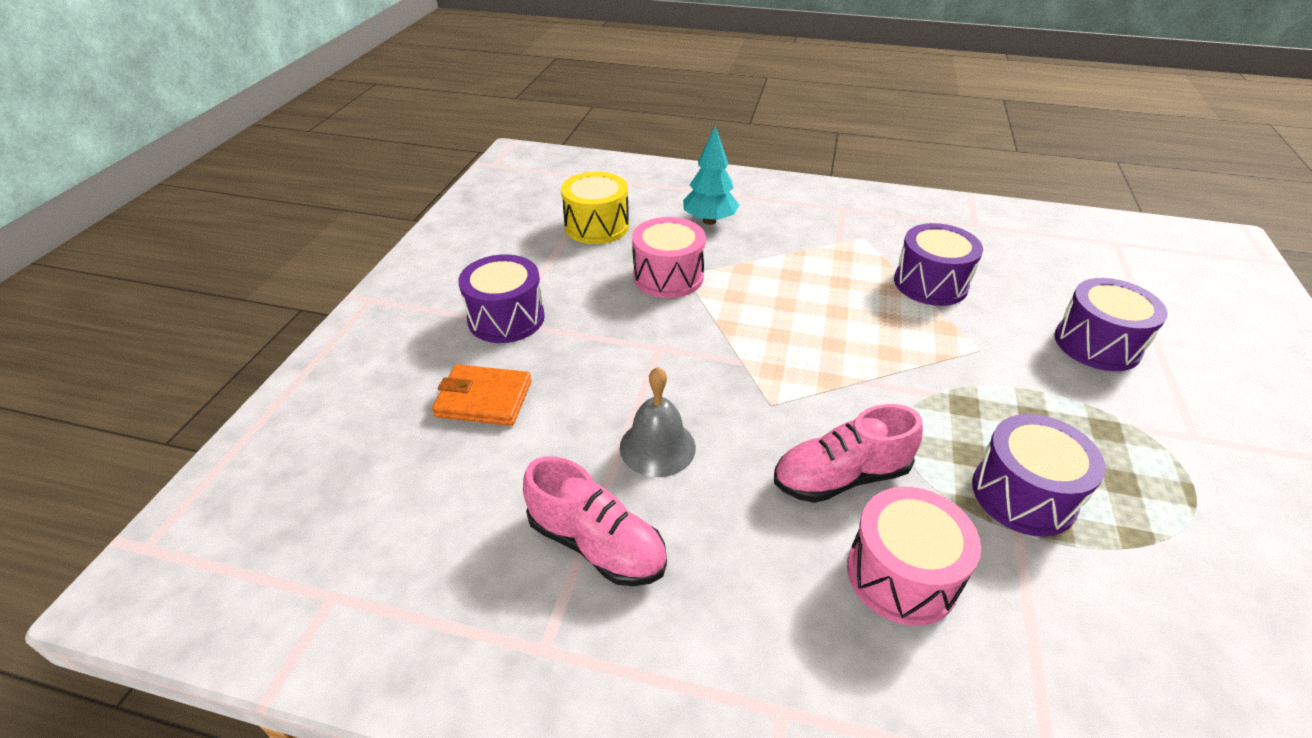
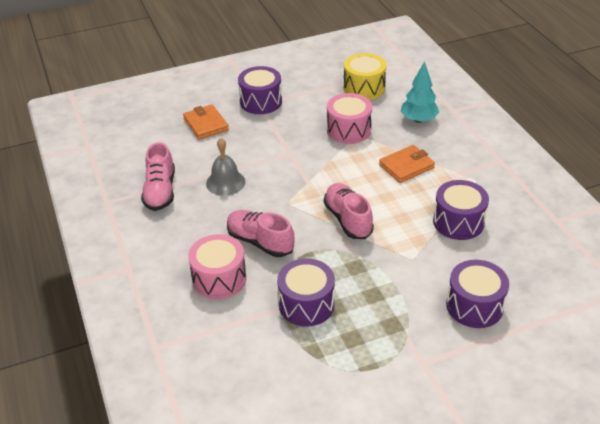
camera: 55 degrees right, 0 degrees up
none -> pink shoe [324,183,374,239]
none -> orange wallet [379,145,435,183]

